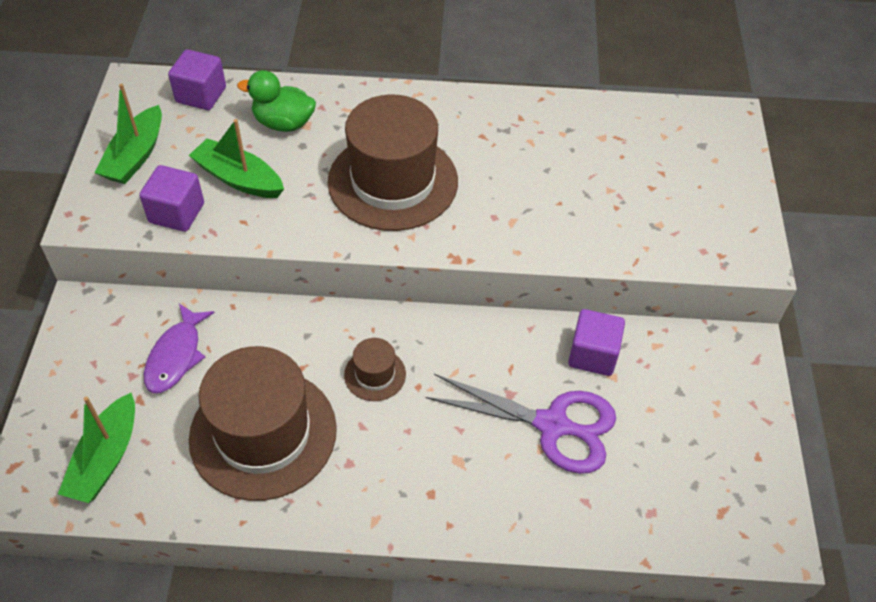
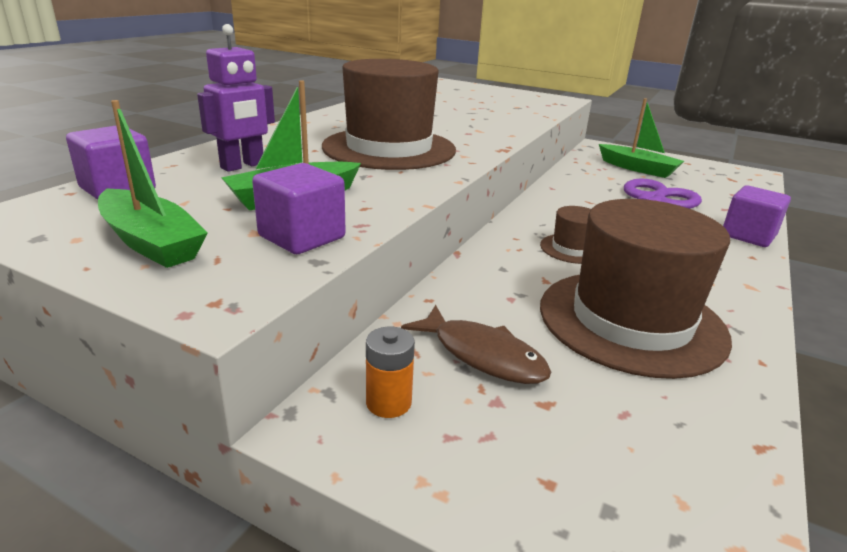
camera: 65 degrees left, 25 degrees down
green boat [58,393,135,503] -> green boat moved to [599,98,684,178]
purple fish [144,304,215,393] -> brown fish [401,305,551,384]
green duck [237,70,316,132] -> purple robot [197,24,275,172]
purple cube [568,309,625,376] -> purple cube moved to [723,185,791,247]
none -> orange battery [366,327,415,418]

